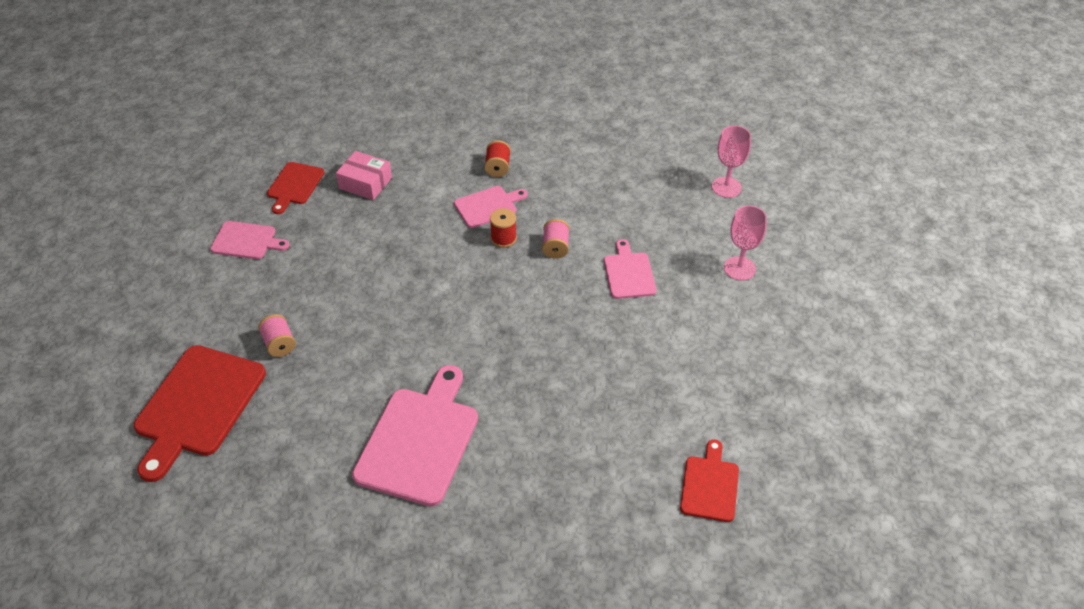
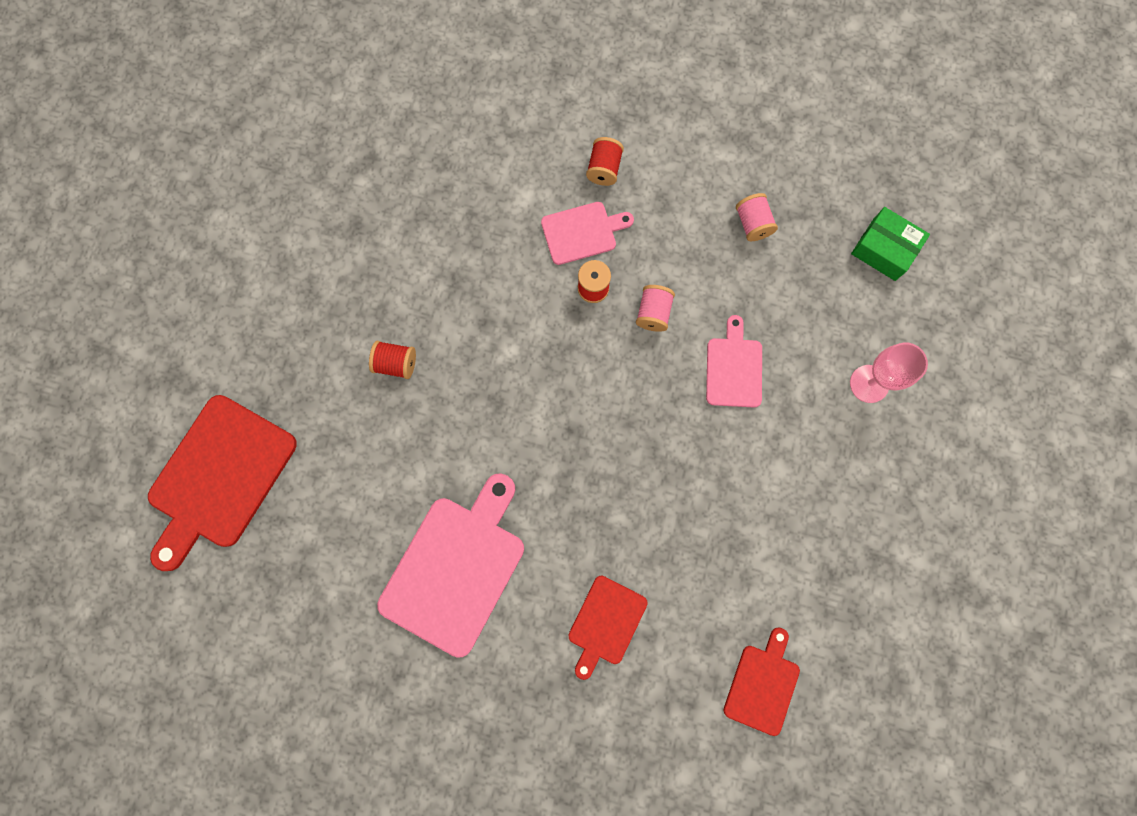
camera: 10 degrees right, 30 degrees up
pink cutting board [210,221,290,259] -> none
pink spool [258,314,296,357] -> pink spool moved to [736,193,778,241]
red cutting board [267,162,324,214] -> red cutting board moved to [569,576,648,680]
pink box [336,151,392,200] -> none
pink goblet [712,125,751,198] -> green box [851,207,930,281]
none -> red spool [369,341,416,379]

